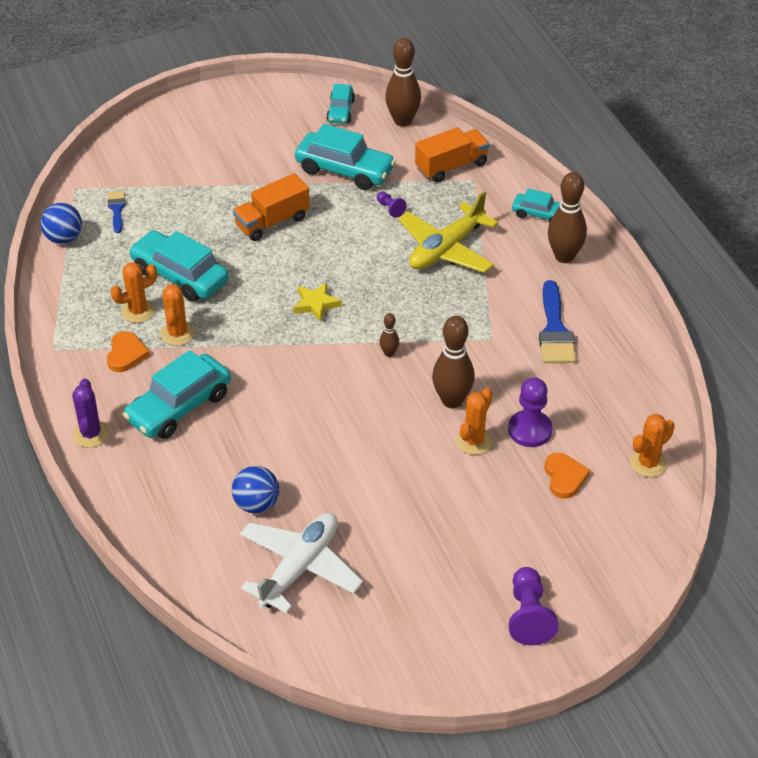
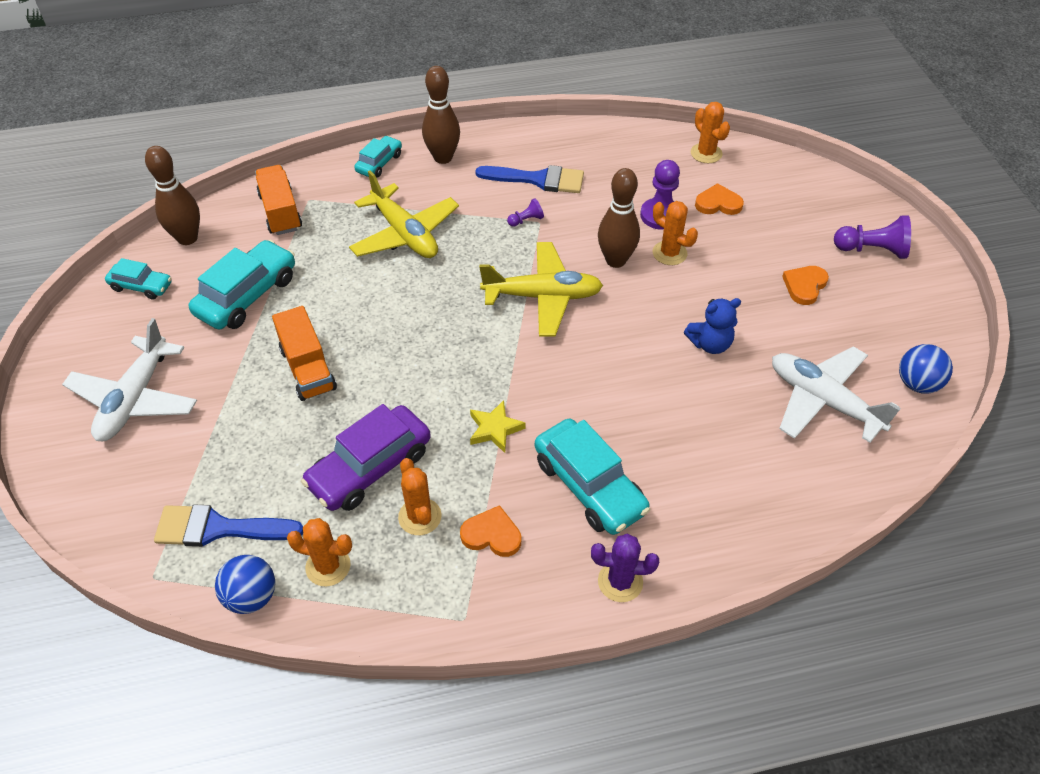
camera: 80 degrees left, 5 degrees up
blue brush [108,191,126,233] -> blue brush [154,505,303,547], size x1.78
turquoise car [129,230,229,302] -> purple car [301,404,431,511]
orange cactus [160,284,195,346] -> orange cactus moved to [287,518,352,587]
blue ball [232,466,279,513] -> blue ball moved to [899,344,953,394]
yellow star [293,282,342,322] -> yellow star moved to [470,400,526,453]
purple pawn [377,191,407,218] -> purple pawn moved to [507,198,544,227]
brown bowling pin [380,313,399,357] -> yellow plane [479,242,603,336]
none -> white plane [62,318,197,441]
none -> blue teddy bear [684,298,741,354]
none -> orange heart [782,266,829,305]

